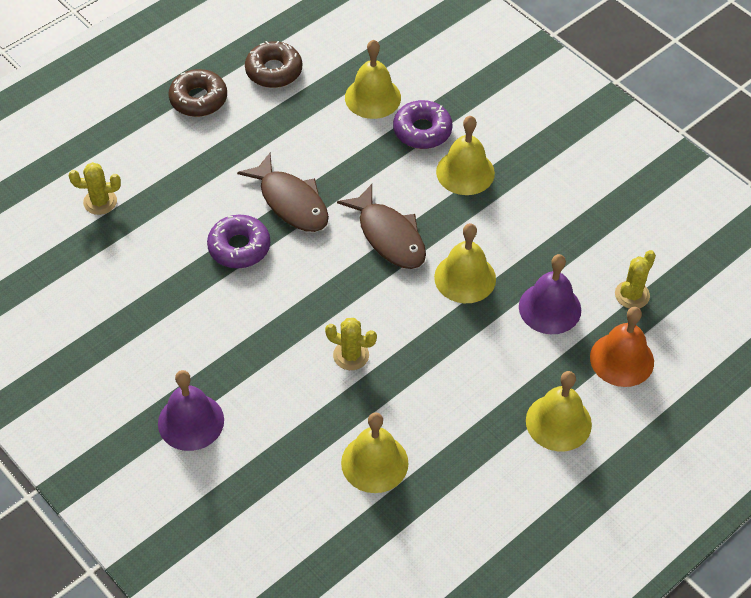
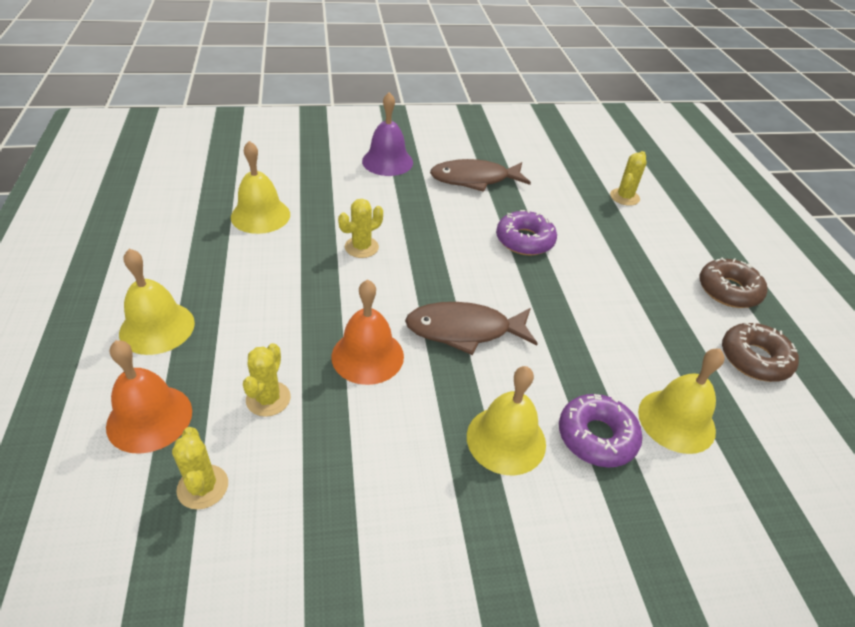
camera: 120 degrees right, 10 degrees down
brown fish [237,153,329,232] -> brown fish moved to [430,159,531,192]
yellow bell [434,223,496,303] -> orange bell [331,279,404,385]
purple bell [519,254,581,334] -> yellow cactus [243,343,291,417]

